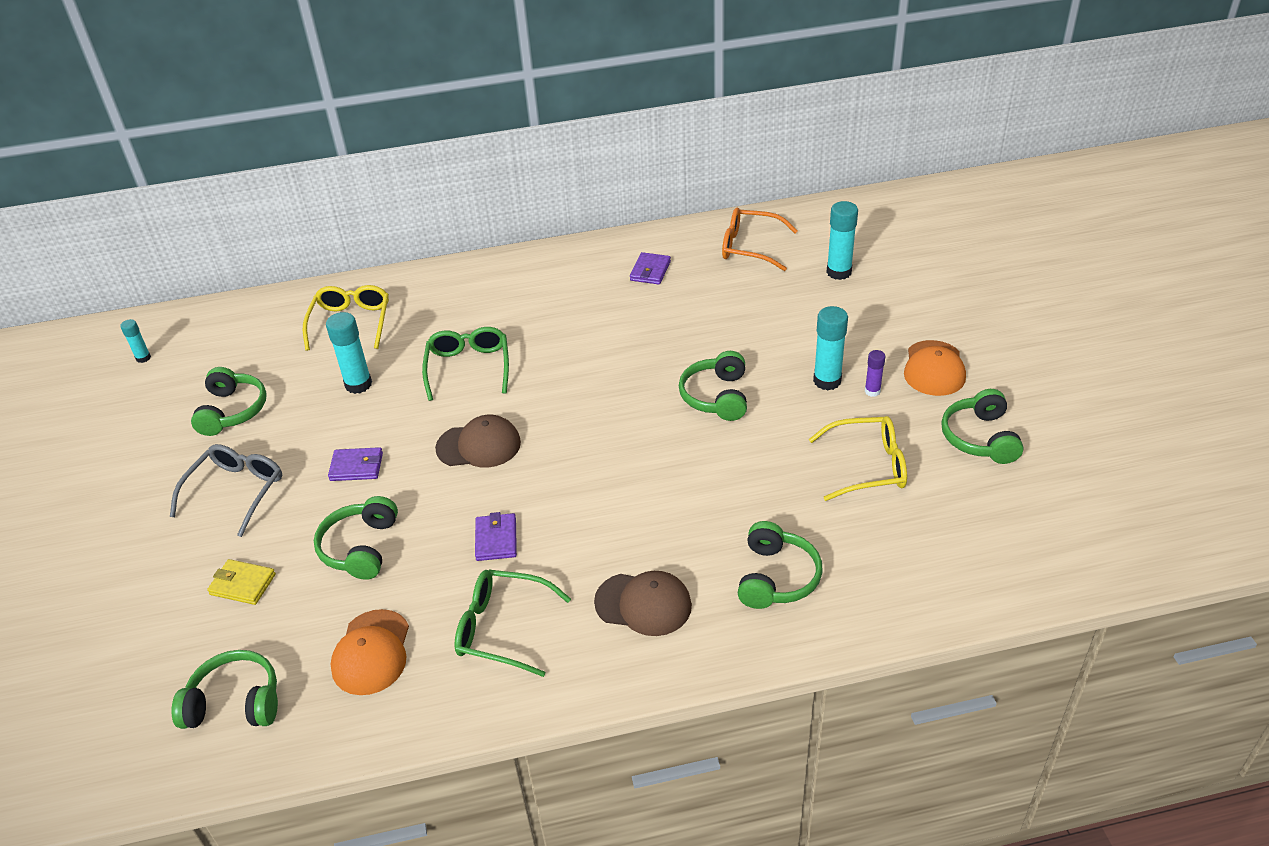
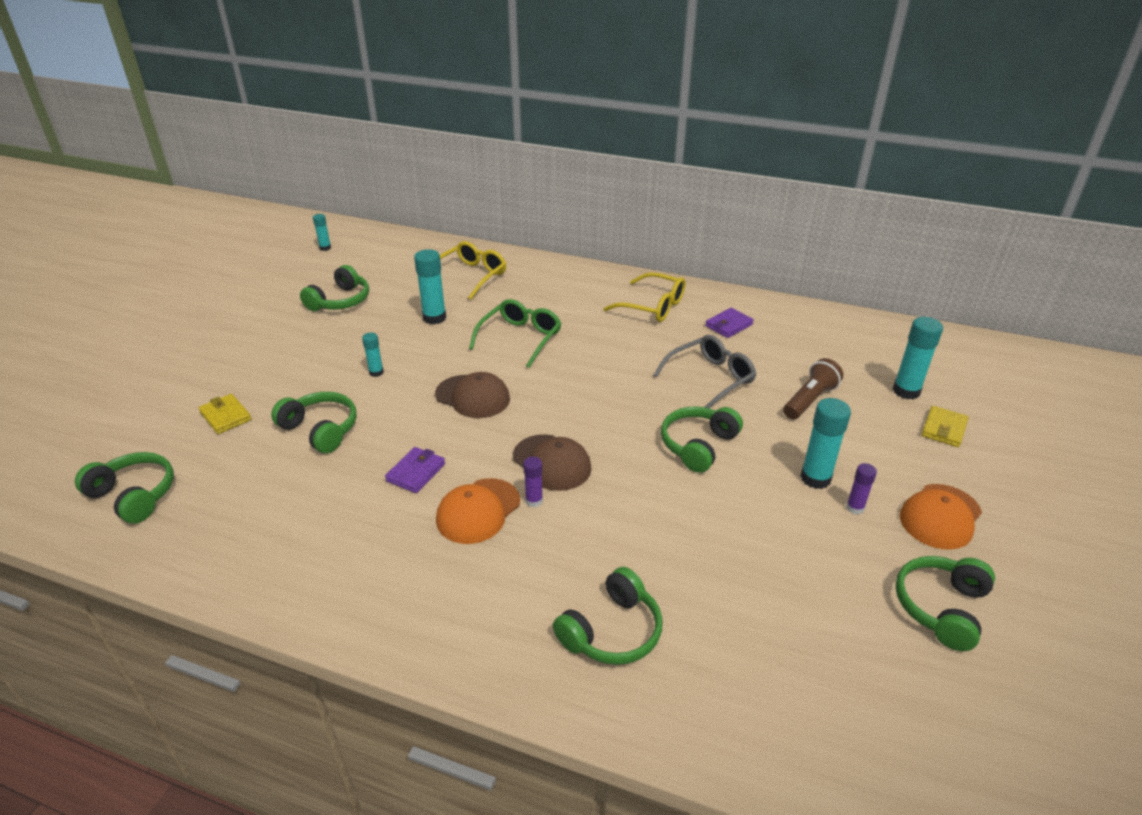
camera: 30 degrees right, 5 degrees down
grey glasses [170,444,282,537] -> grey glasses moved to [653,335,756,408]
green headphones [314,496,398,580] -> green headphones turned 90 degrees clockwise [271,392,357,453]
purple wallet [328,447,383,481] -> turquoise glue stick [362,333,384,377]
orange cap [330,609,409,695] -> orange cap moved to [436,478,520,544]
green glasses [454,570,571,677] -> none
brown cap [594,571,692,636] -> brown cap moved to [513,434,592,491]
orange glasses [722,208,798,271] -> none
yellow glasses [809,416,907,501] -> yellow glasses moved to [603,272,685,322]
none -> purple glue stick [523,456,543,507]
none -> brown flashlight [783,358,843,419]
none -> yellow wallet [921,406,969,447]

